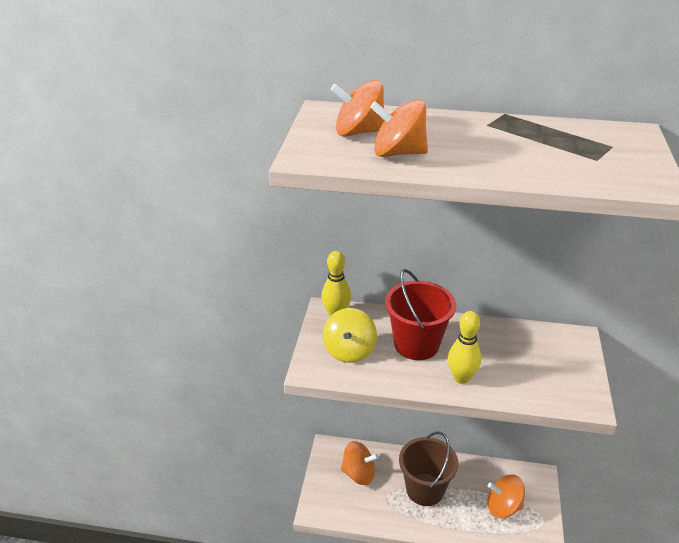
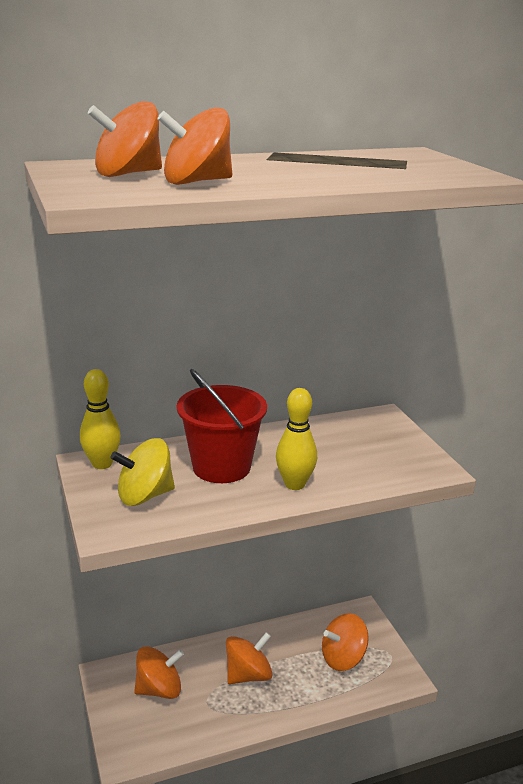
camera: 30 degrees left, 10 degrees down
yellow spinning top [323,308,377,363] -> yellow spinning top turned 90 degrees clockwise [110,438,175,506]
brown bucket [399,432,458,506] -> orange spinning top [226,632,273,684]

